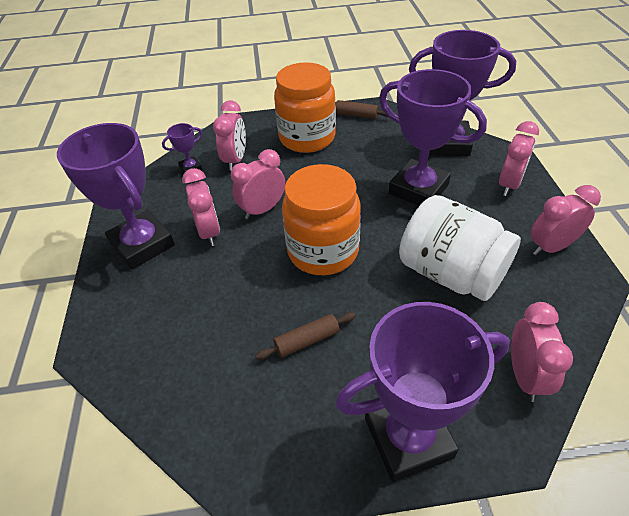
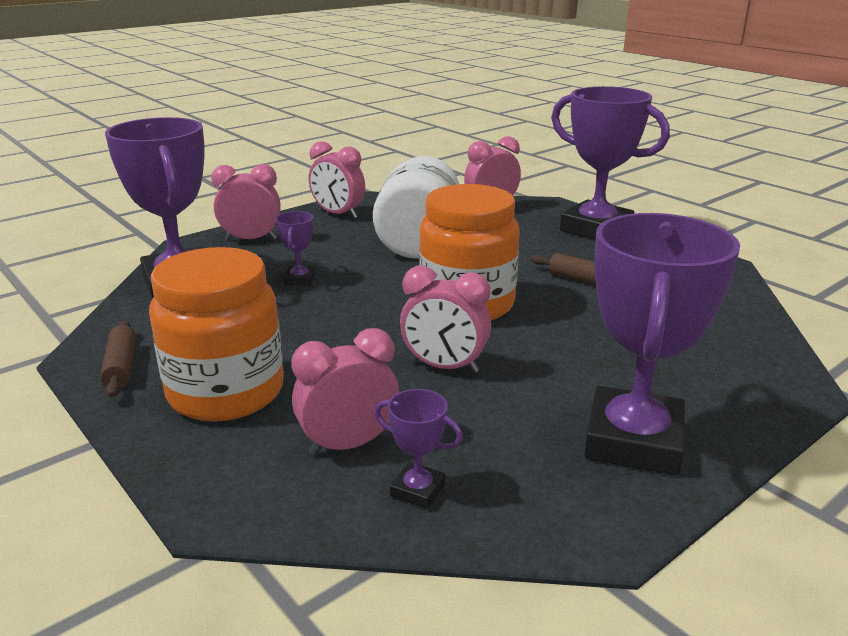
camera: 125 degrees left, 20 degrees down
pink clock [182,168,220,246] -> none
purple trophy [379,69,487,206] -> purple trophy [276,211,315,286], size x0.43

